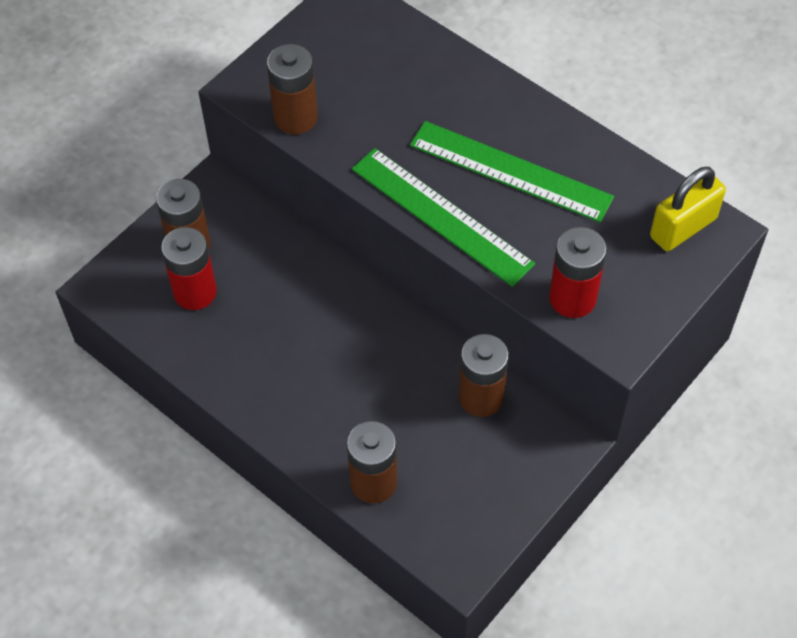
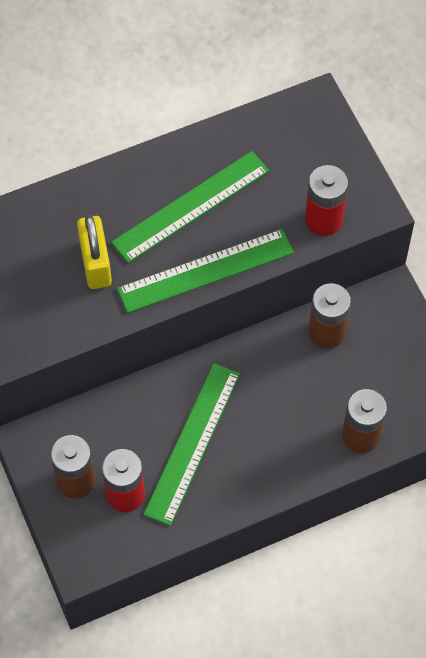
camera: 65 degrees left, 5 degrees up
brown battery [267,44,318,134] -> none
yellow padlock [650,167,726,251] -> yellow padlock moved to [77,215,112,289]
none -> green ruler [143,363,240,526]

